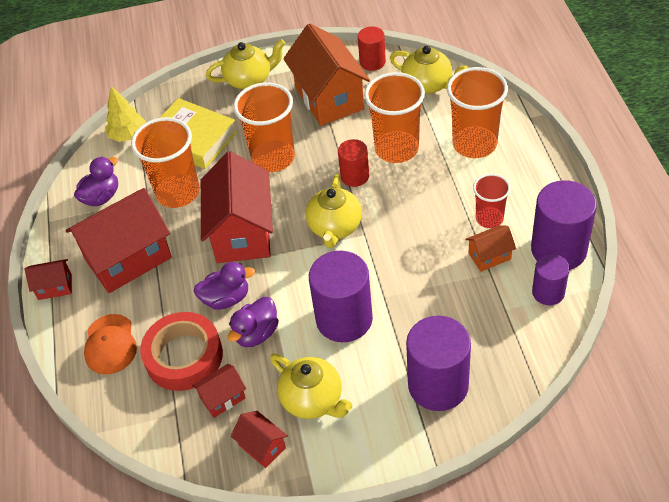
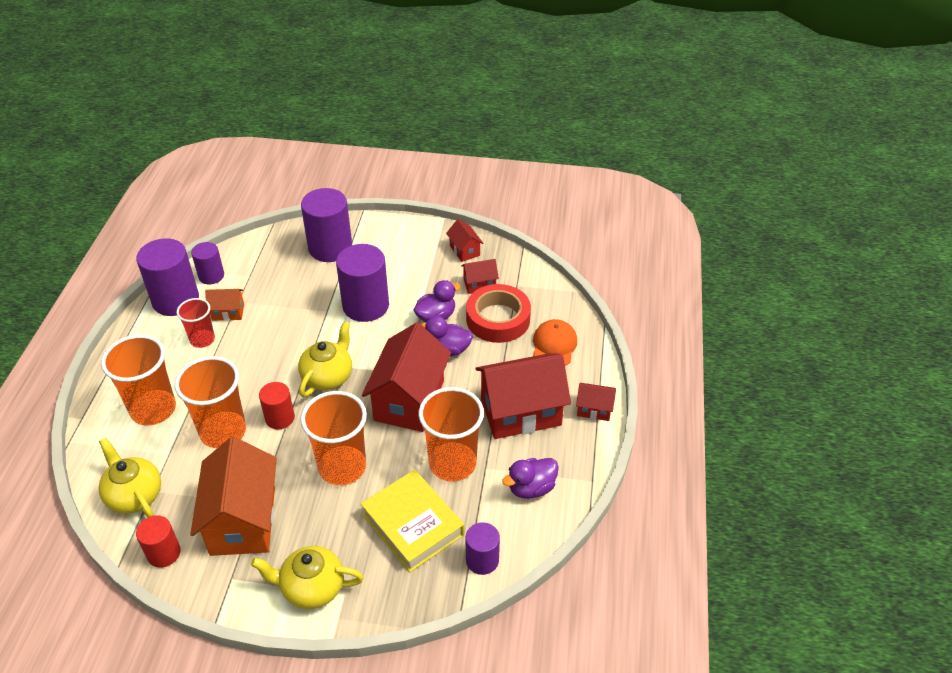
camera: 165 degrees left, 5 degrees down
yellow tree [105,86,146,142] -> purple cylinder [465,522,500,575]
yellow teapot [270,354,353,419] -> none

